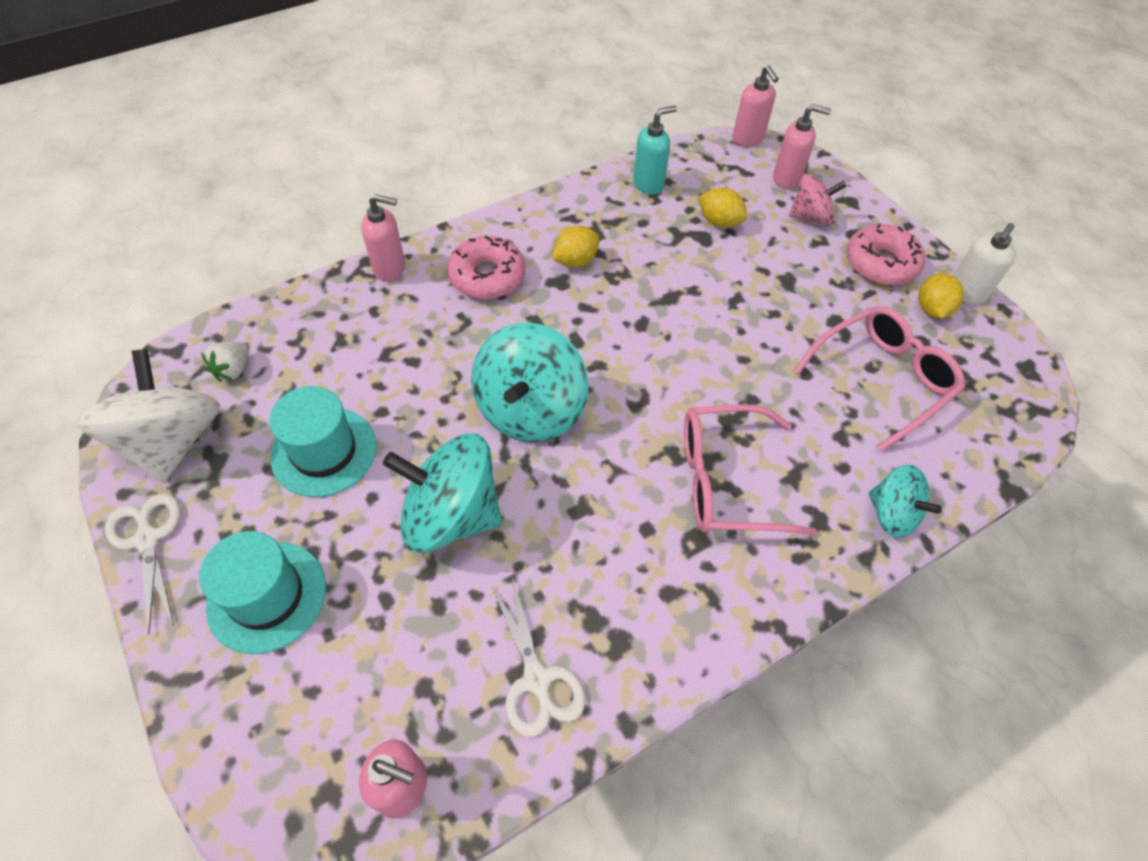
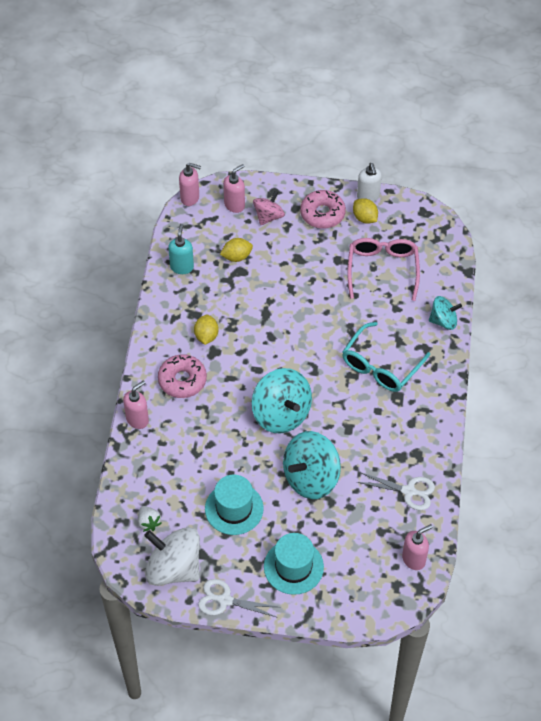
camera: 50 degrees left, 0 degrees up
pink glasses [684,404,817,535] -> turquoise glasses [342,322,430,392]

